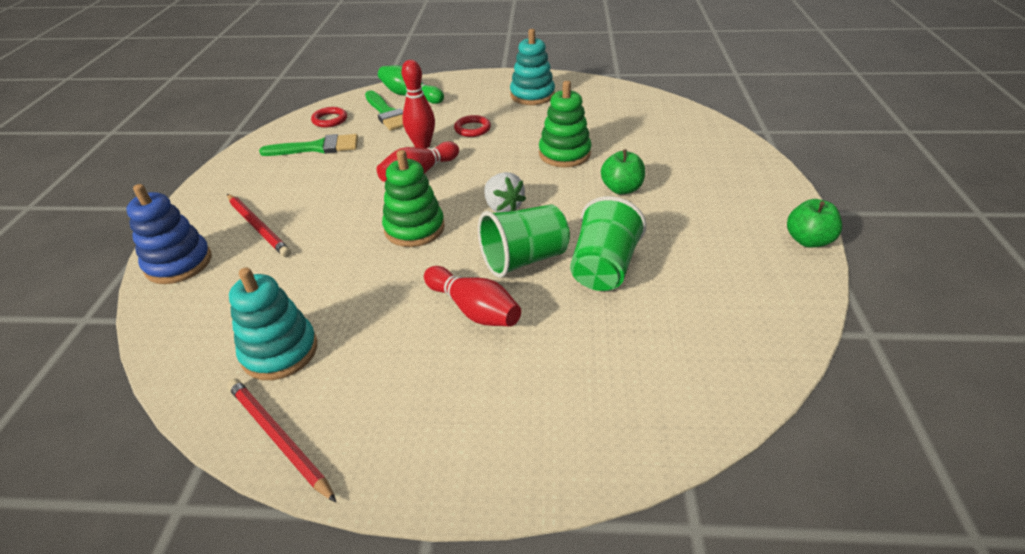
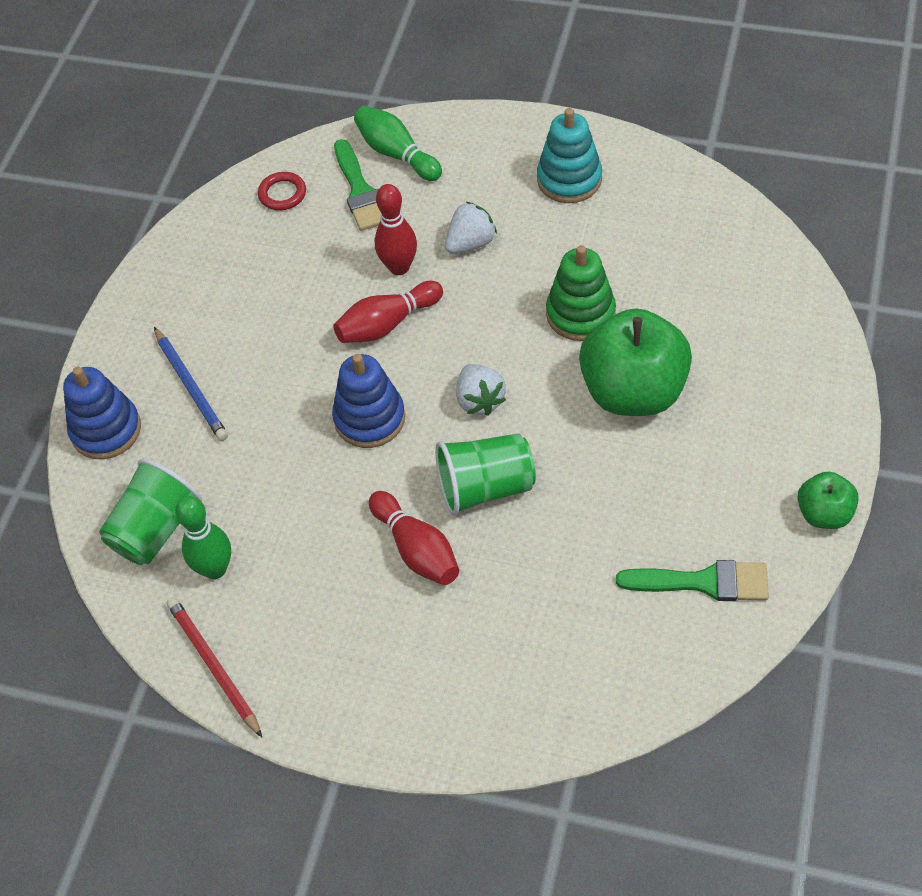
camera: 15 degrees right, 15 degrees up
red pencil [227,194,291,257] -> blue pencil [154,327,228,441]
turquoise stacking toy [229,267,317,380] -> green bowling pin [175,496,231,579]
green brush [259,134,358,156] -> green brush moved to [616,560,769,601]
green stacking toy [382,150,445,247] -> blue stacking toy [332,354,405,448]
red ring [454,115,491,137] -> white strawberry [445,202,497,254]
green cup [570,196,647,291] -> green cup moved to [99,459,202,565]
green apple [601,149,645,194] -> green apple [579,308,692,416], size x1.98

